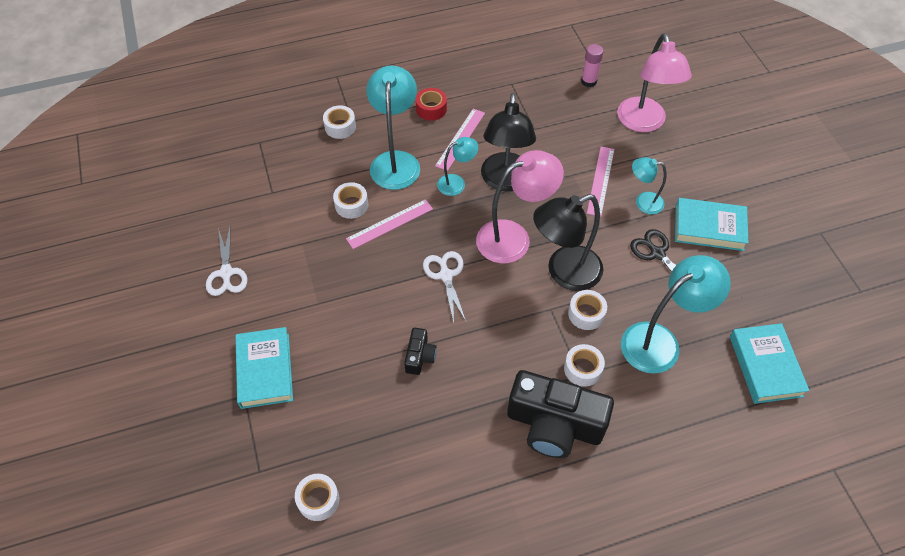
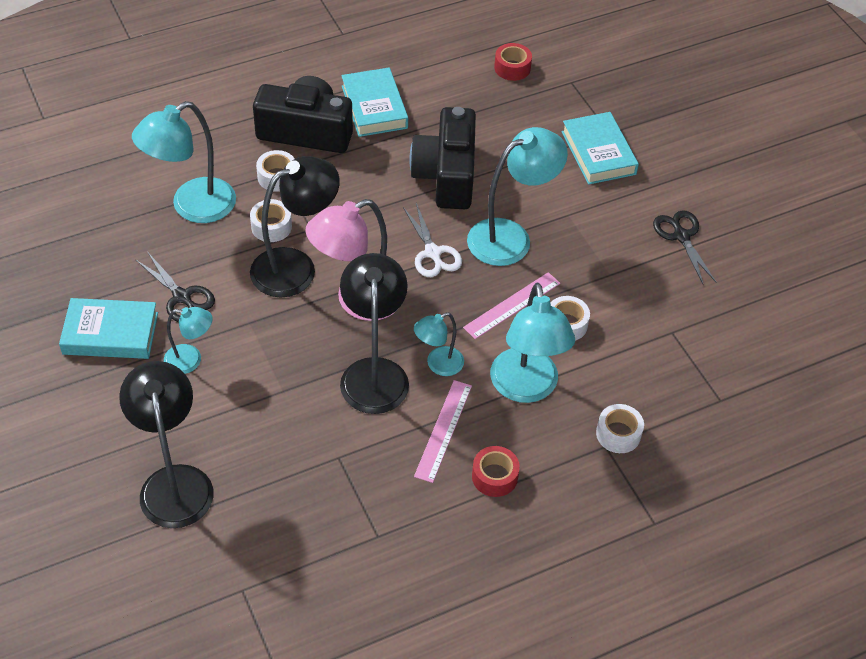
camera: 170 degrees right, 5 degrees down
white scissors [206,227,248,296] -> black scissors [653,210,717,285]
white tape [295,474,339,521] -> red tape [494,43,532,81]
black camera [404,328,437,375] -> black camera [410,107,476,209], size x2.19
pink glue stick [581,44,603,87] -> none
pink ruler [587,147,614,217] -> none
pink lamp [617,33,692,132] -> black lamp [119,361,214,528]
turquoise book [730,323,810,404] -> turquoise book moved to [341,68,408,137]
none -> turquoise lamp [467,127,568,266]

